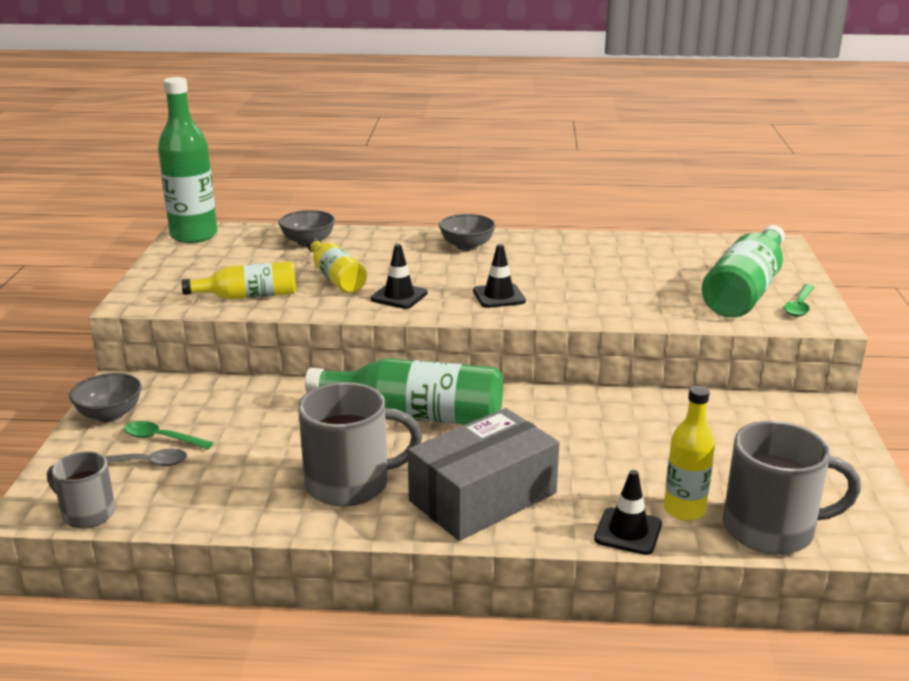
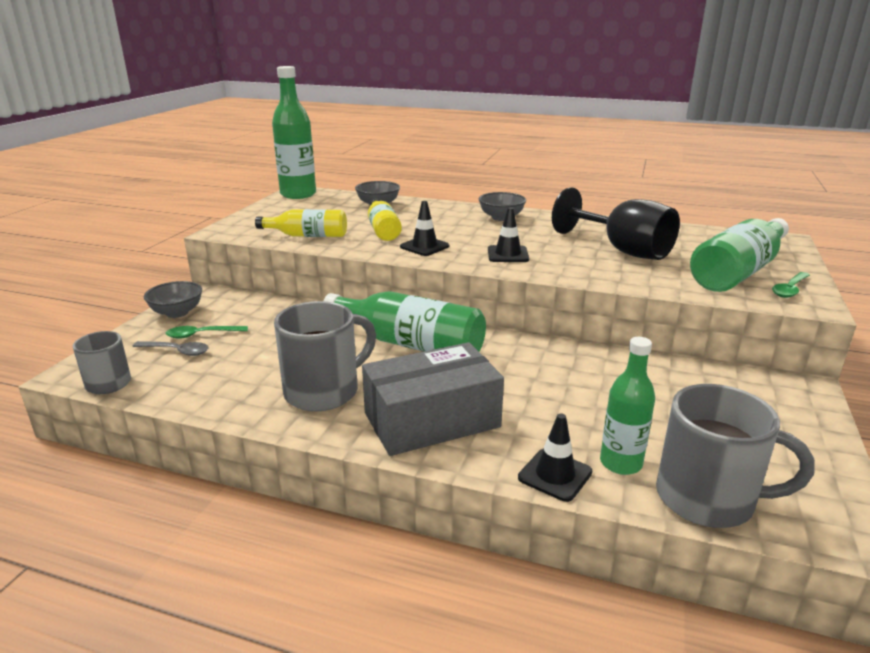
camera: 15 degrees right, 0 degrees up
green spoon [124,421,213,449] -> green spoon turned 45 degrees counterclockwise [166,326,248,339]
grey mug [298,382,422,507] -> grey mug turned 45 degrees counterclockwise [274,301,376,412]
yellow bottle [664,386,715,521] -> green bottle [600,337,655,475]
none -> black goblet [552,187,680,260]

